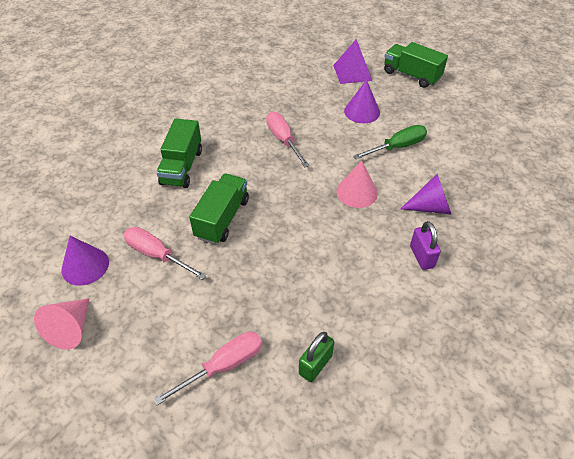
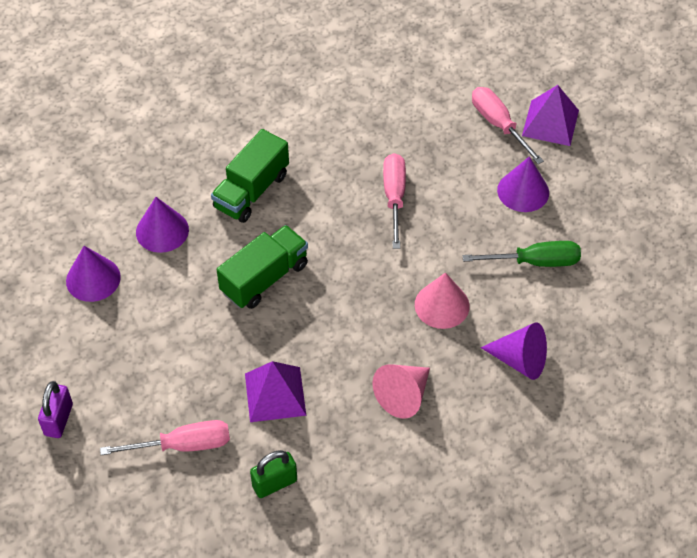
camera: 25 degrees right, 5 degrees up
pink cone [34,298,90,350] -> pink cone moved to [372,364,430,418]
pink screwdriver [124,227,207,280] -> pink screwdriver moved to [472,87,544,164]
green truck [384,42,448,88] -> none
purple padlock [410,221,441,270] -> purple padlock moved to [38,381,73,438]
none -> purple cone [136,197,189,253]
none -> purple pyramid [245,361,306,422]

